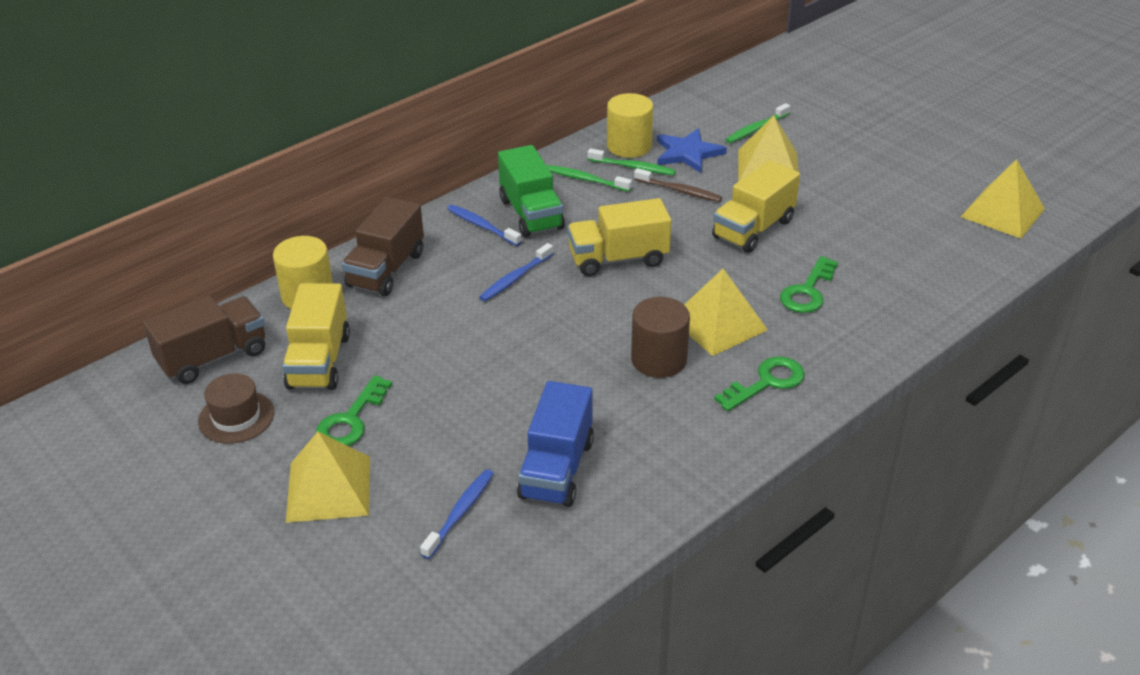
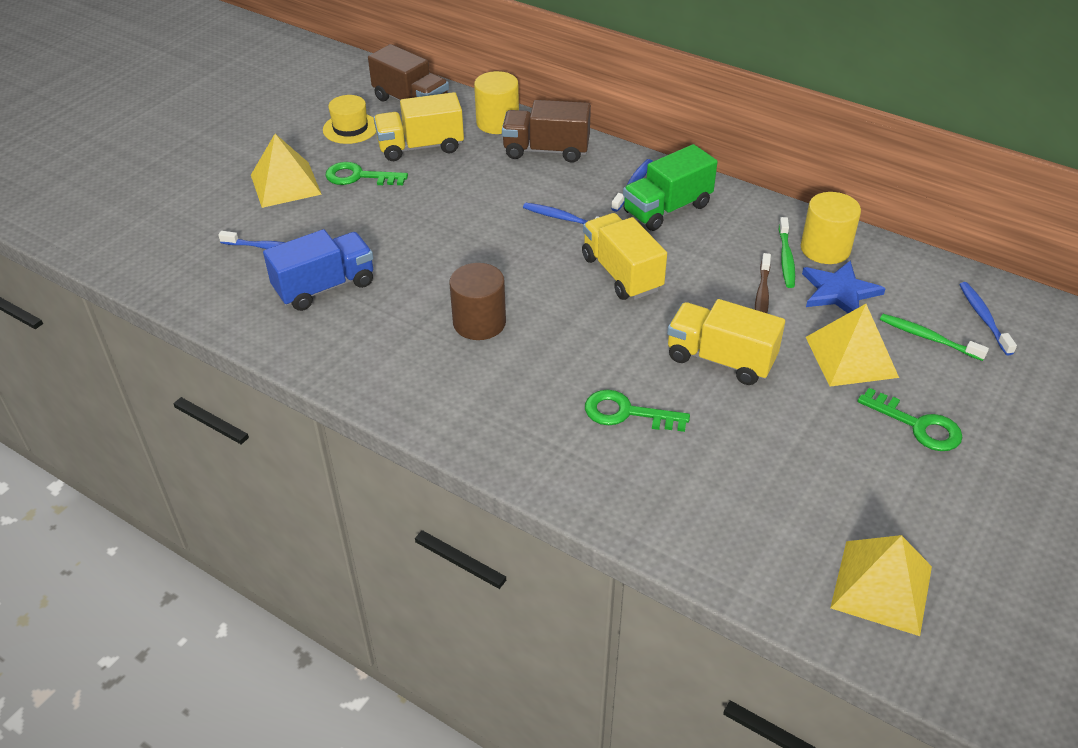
camera: 75 degrees right, 5 degrees up
brown hat [198,373,274,444] -> yellow hat [323,95,376,144]
blue truck [517,381,594,507] -> blue truck turned 150 degrees clockwise [263,229,373,311]
green toothbrush [547,165,632,192] -> none
yellow pyramid [684,269,768,356] -> none
green key [714,357,805,411] -> green key moved to [857,388,962,451]
none -> blue toothbrush [959,282,1017,356]

